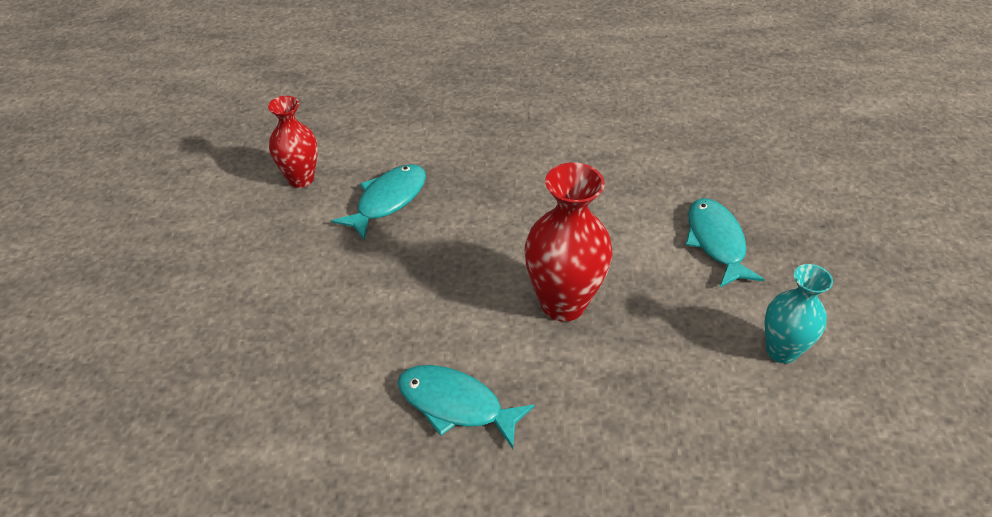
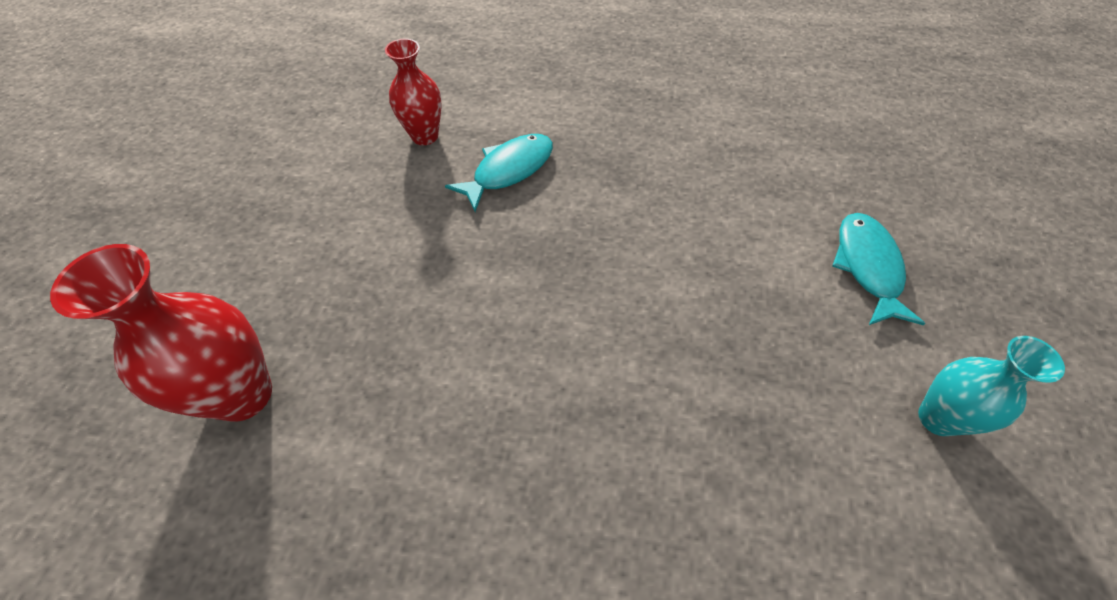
camera: 10 degrees right, 10 degrees up
turquoise fish [398,365,535,449] -> none
red vase [525,162,613,322] -> red vase moved to [50,244,272,422]

